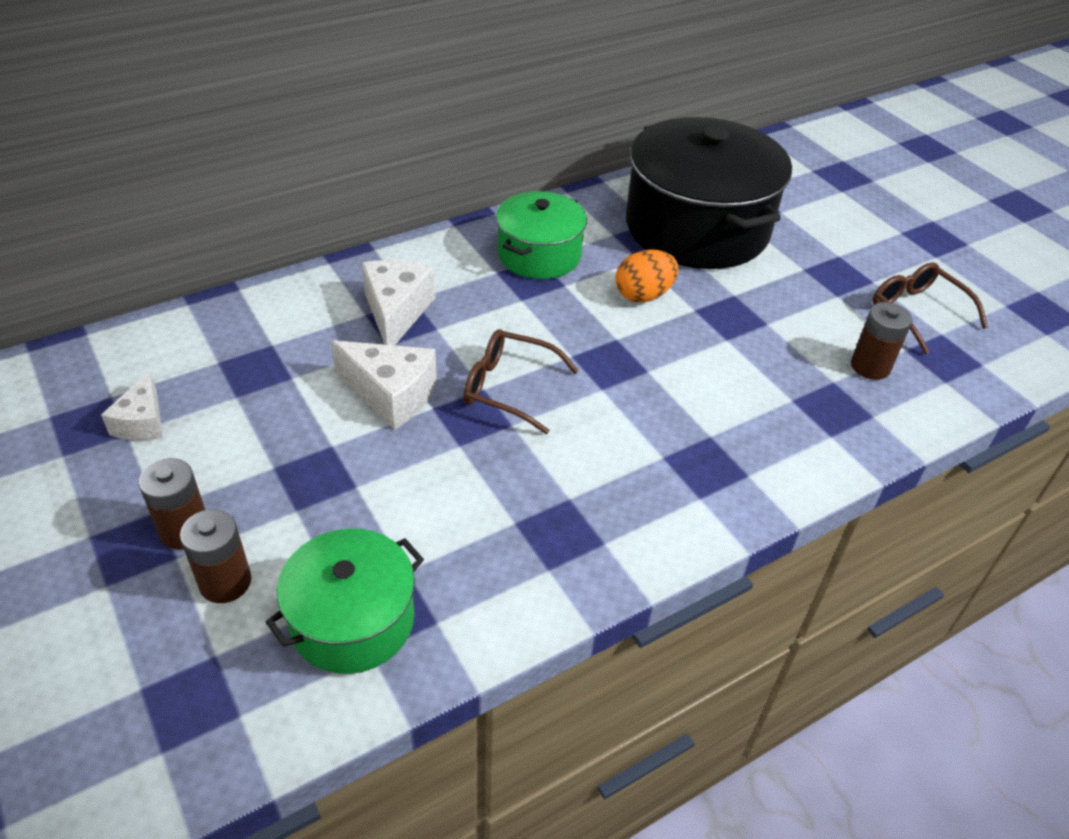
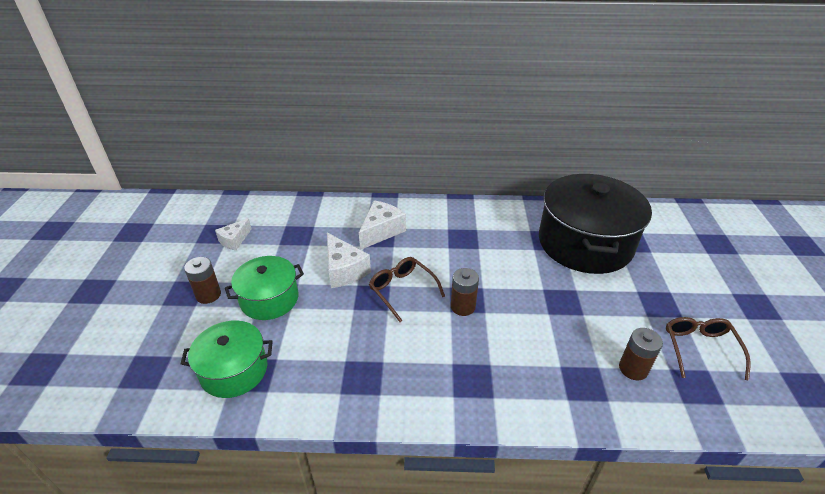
camera: 35 degrees right, 5 degrees down
brown battery [180,509,251,603] -> brown battery moved to [451,268,479,316]
green pot [496,191,587,279] -> green pot moved to [225,256,304,320]
orange egg [615,250,679,303] -> none

